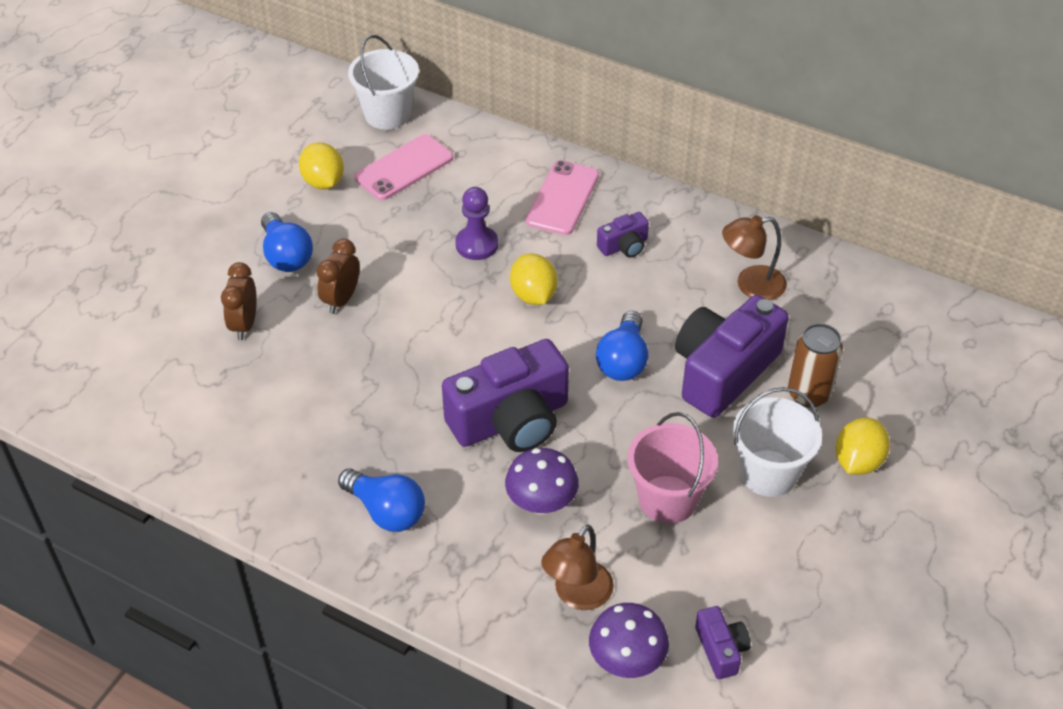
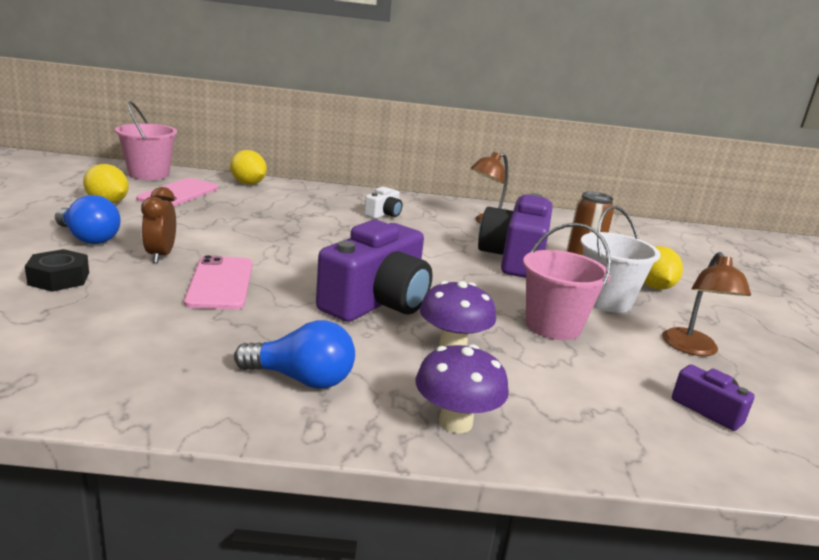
camera: 30 degrees left, 25 degrees down
brown clock [221,262,257,340] -> black nut [25,249,89,292]
white bucket [348,35,419,129] -> pink bucket [115,101,177,180]
purple pawn [455,187,498,260] -> none
yellow lemon [510,253,557,305] -> yellow lemon moved to [230,150,267,185]
pink phone [526,160,599,235] -> pink phone moved to [184,255,253,310]
brown lamp [541,524,614,610] -> brown lamp moved to [662,252,751,356]
purple mushroom [589,603,669,678] -> purple mushroom moved to [415,344,509,433]
blue light bulb [596,311,648,381] -> none
purple camera [597,212,649,258] -> white camera [364,187,402,219]

